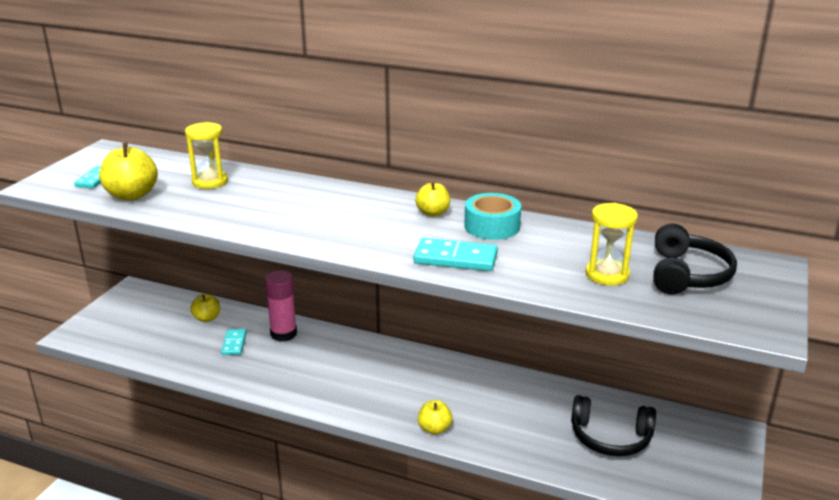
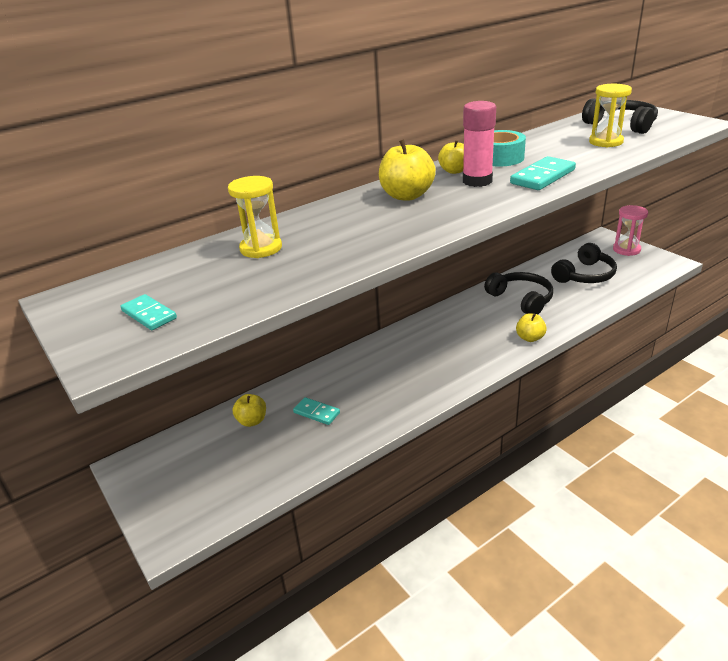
camera: 55 degrees left, 5 degrees up
yellow apple [99,143,158,200] -> yellow apple moved to [379,139,436,201]
pink glue stick [264,270,297,342] -> pink glue stick moved to [463,101,496,187]
none -> black headphones [484,272,554,314]
none -> pink hourglass [613,205,648,256]

